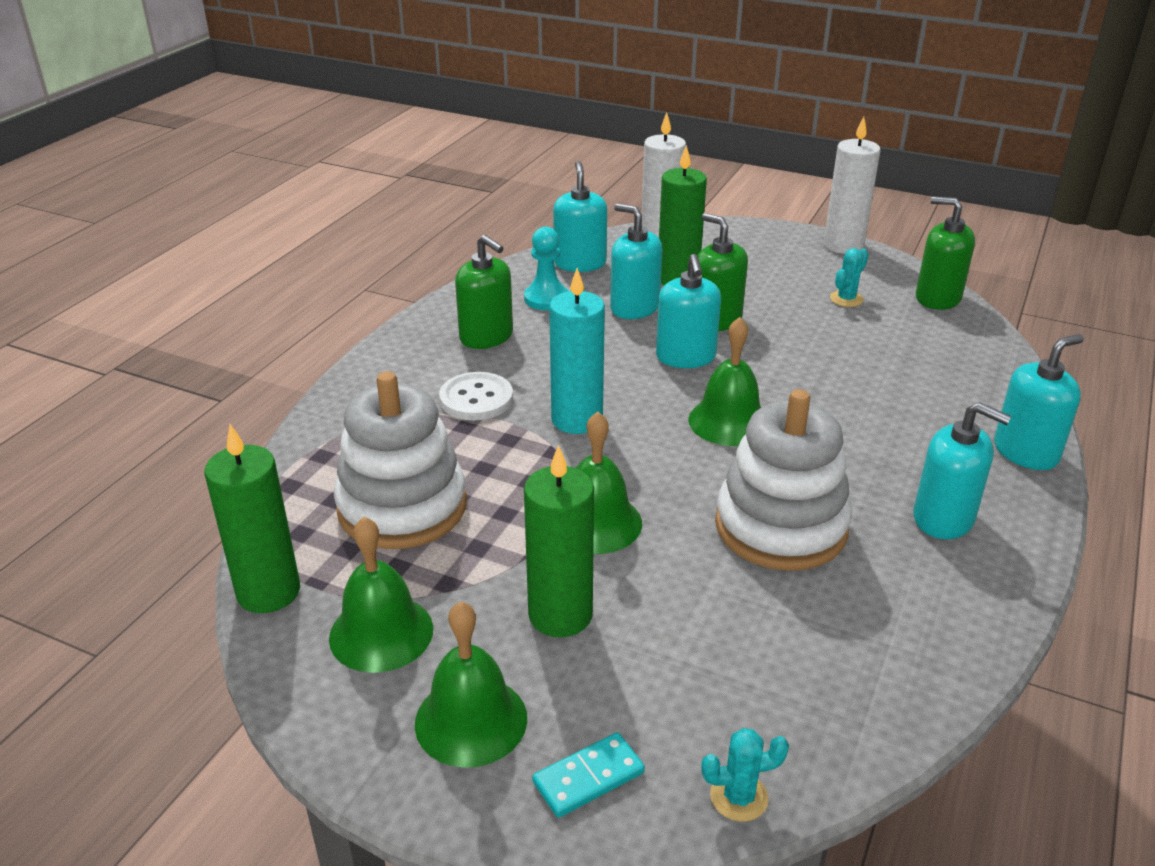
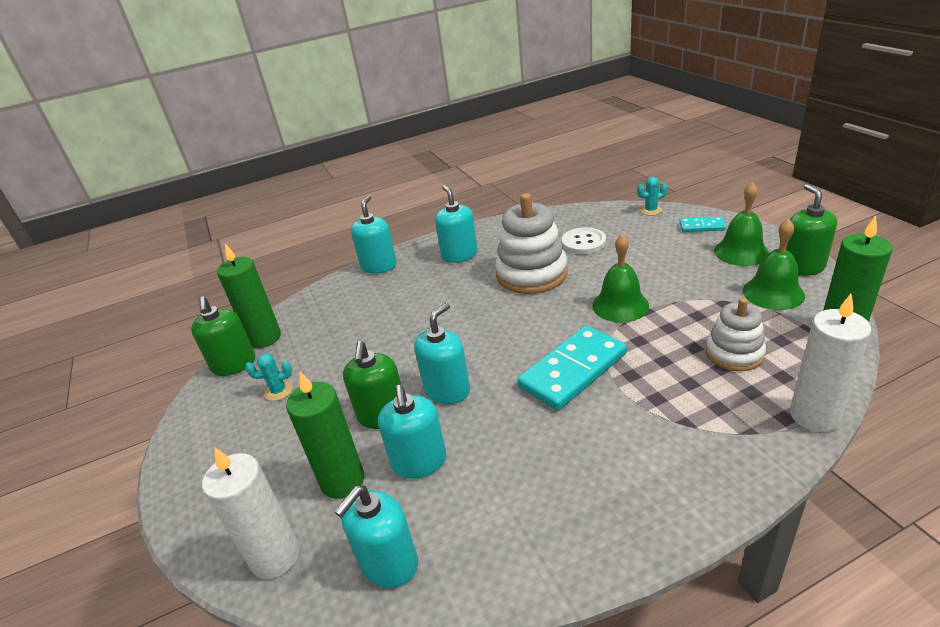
camera: 135 degrees left, 0 degrees up
white stacking toy [334,371,467,549] -> white stacking toy [706,298,766,371], size x0.61
white button [439,372,513,420] -> white button moved to [562,227,606,254]
green soap dispenser [455,235,513,349] -> green soap dispenser moved to [786,184,837,276]
turquoise pawn [524,227,569,310] -> none
green candle [524,445,594,637] -> green candle moved to [217,243,281,348]
turquoise candle [549,268,605,434] -> turquoise domino [517,326,627,410]
green bell [689,317,761,446] -> none
turquoise cactus [701,728,789,822] -> turquoise cactus turned 45 degrees counterclockwise [637,177,667,216]
white candle [824,117,880,254] -> white candle moved to [790,294,871,432]
turquoise soap dispenser [994,334,1084,470] -> turquoise soap dispenser turned 90 degrees clockwise [351,195,397,273]

